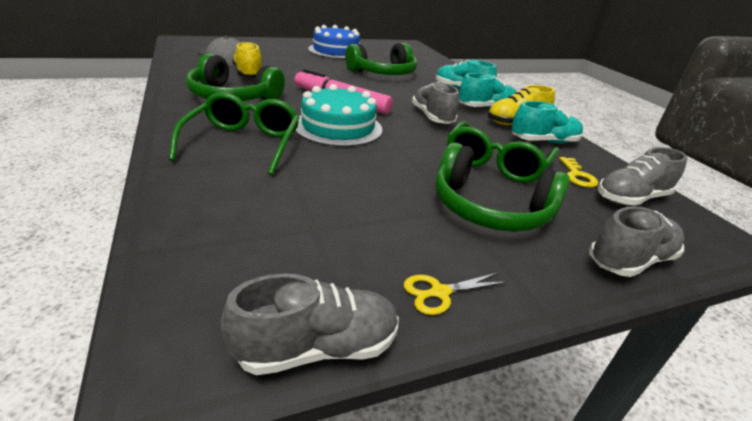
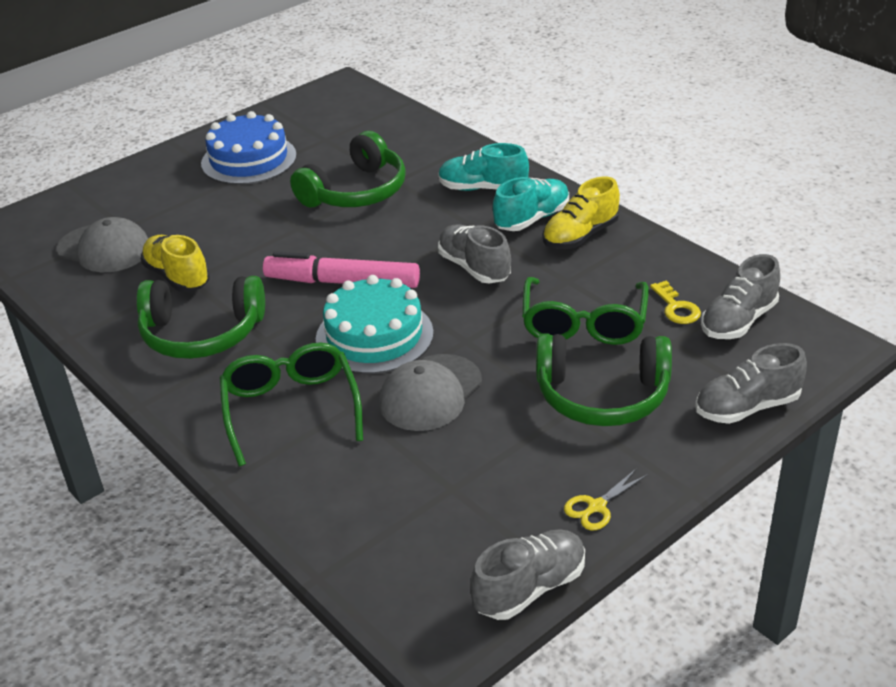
camera: 15 degrees left, 5 degrees up
turquoise shoe [511,101,583,144] -> none
grey shoe [589,206,685,277] -> grey shoe turned 150 degrees counterclockwise [695,343,807,424]
none -> grey cap [379,354,482,431]

